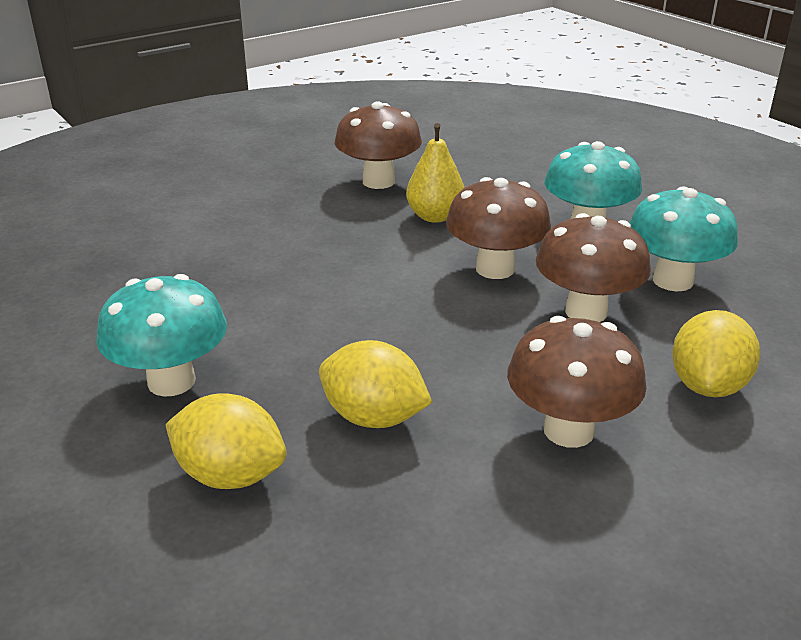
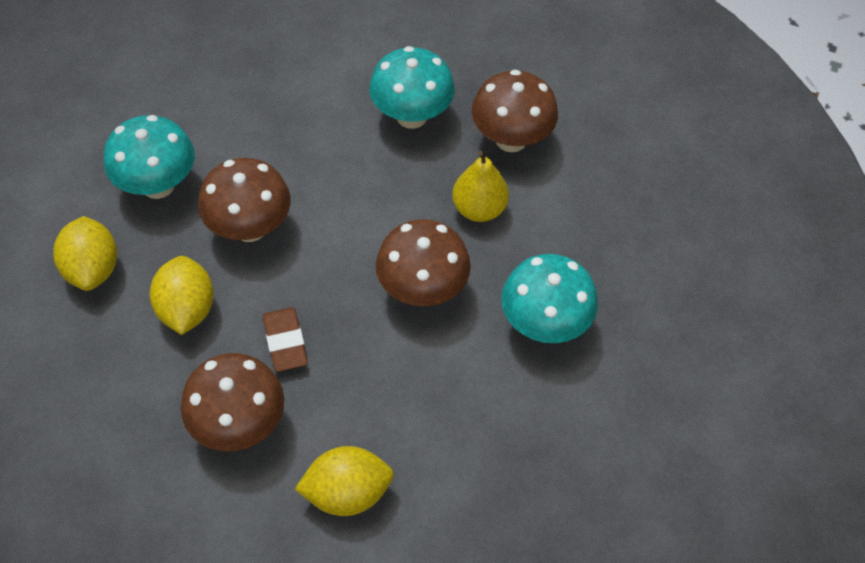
camera: 55 degrees right, 25 degrees up
brown mushroom [536,213,651,322] -> brown mushroom moved to [198,158,291,242]
turquoise mushroom [629,186,738,291] -> turquoise mushroom moved to [369,46,455,129]
none -> brown eraser [263,307,308,372]

